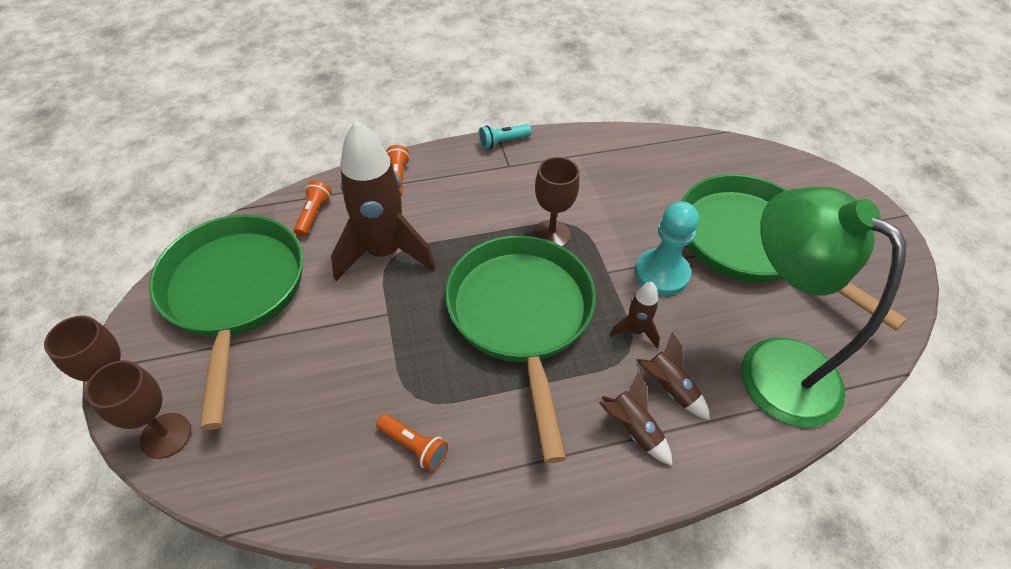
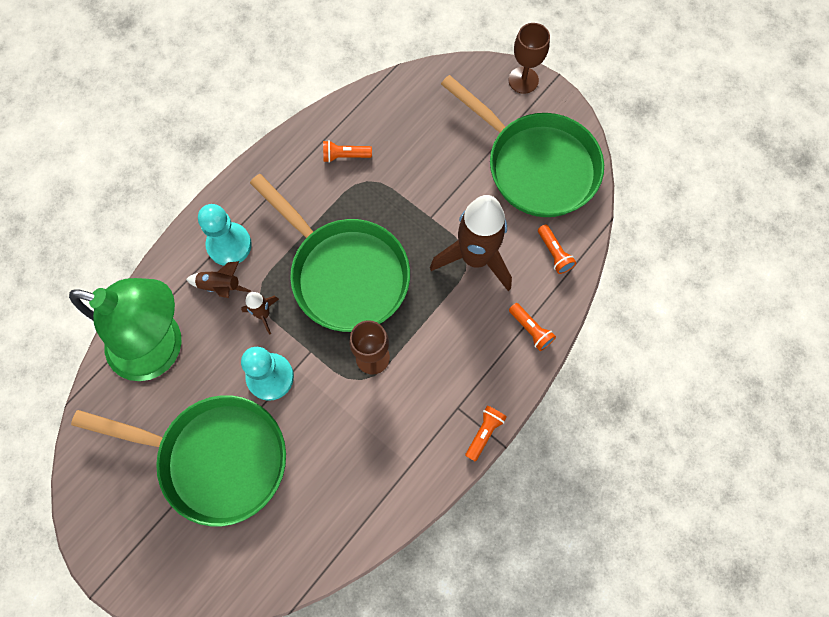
camera: 145 degrees right, 20 degrees up
brown goblet [85,360,191,459] -> none
turquoise flashlight [478,124,532,149] -> orange flashlight [465,406,507,462]
brown rocket [599,372,672,466] -> turquoise pawn [198,204,252,266]

